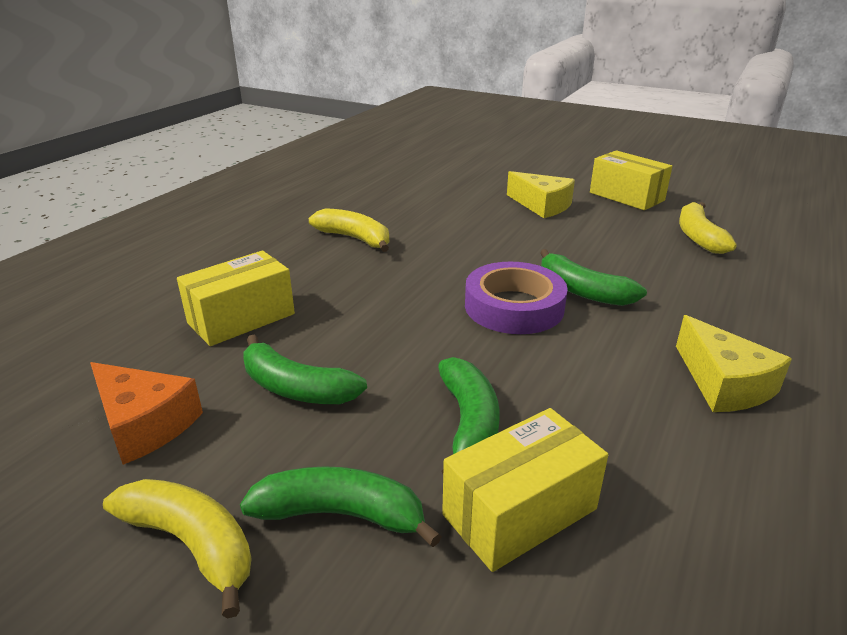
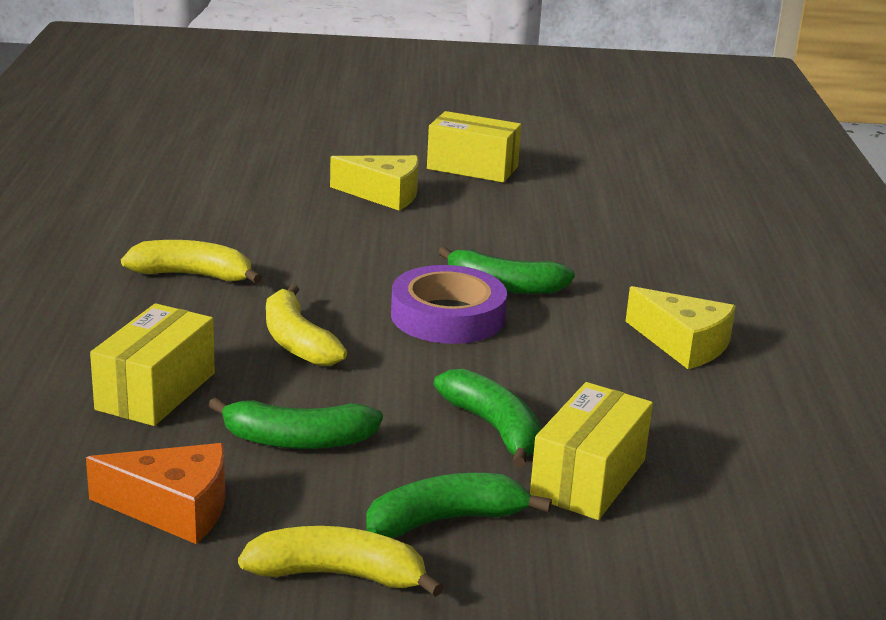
camera: 30 degrees left, 5 degrees down
yellow banana [679,202,737,254] -> yellow banana moved to [266,284,347,366]

